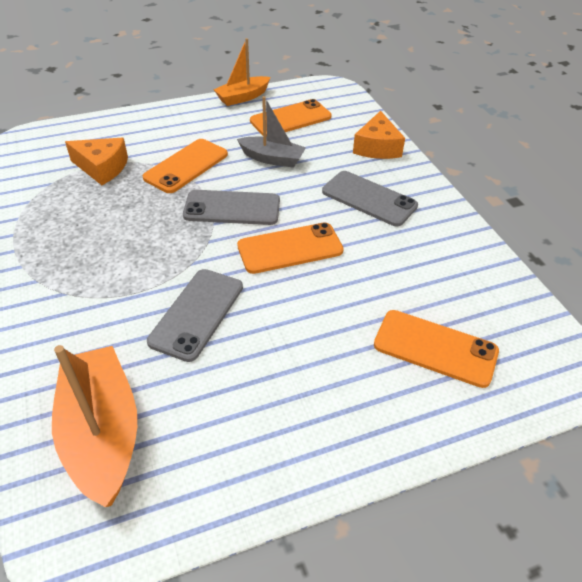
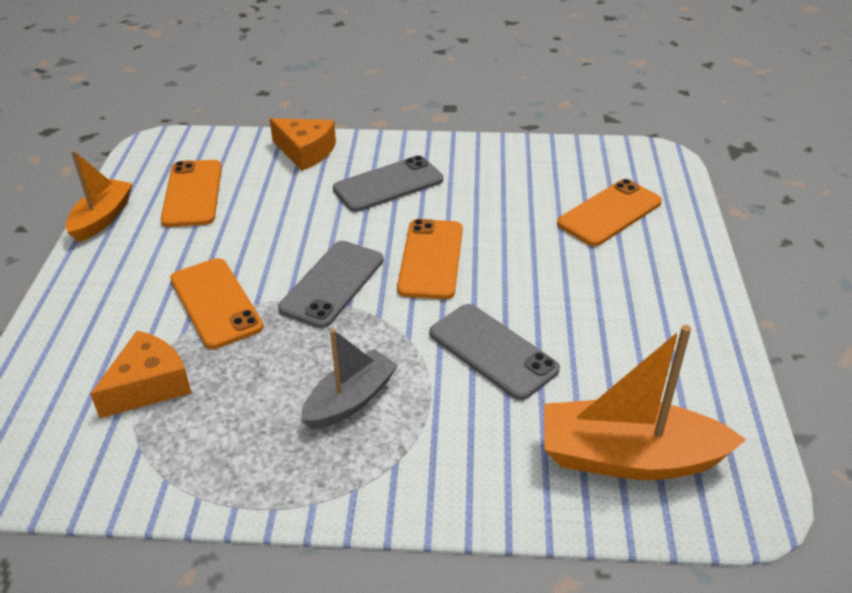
camera: 65 degrees left, 5 degrees down
orange boat [214,38,271,106] -> orange boat turned 150 degrees counterclockwise [66,150,133,242]
grey boat [237,96,306,168] -> grey boat moved to [301,329,398,430]

